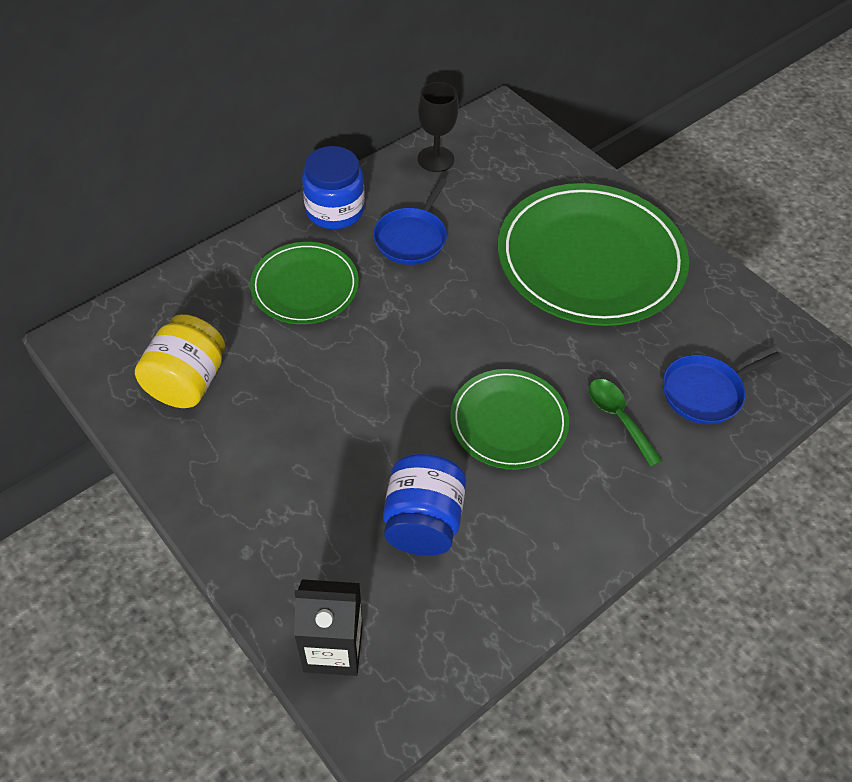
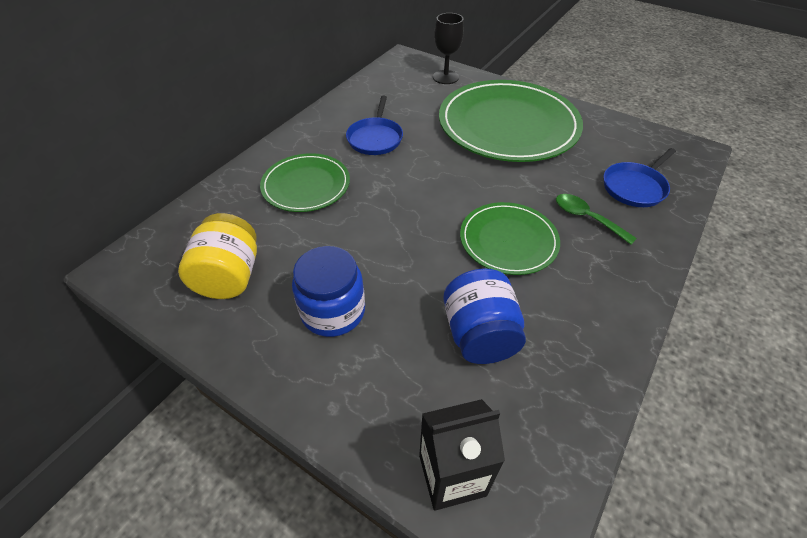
camera: 15 degrees left, 5 degrees down
blue jar [302,146,365,229] -> blue jar moved to [292,246,365,337]
black goblet [418,82,459,172] -> black goblet moved to [433,13,464,84]

